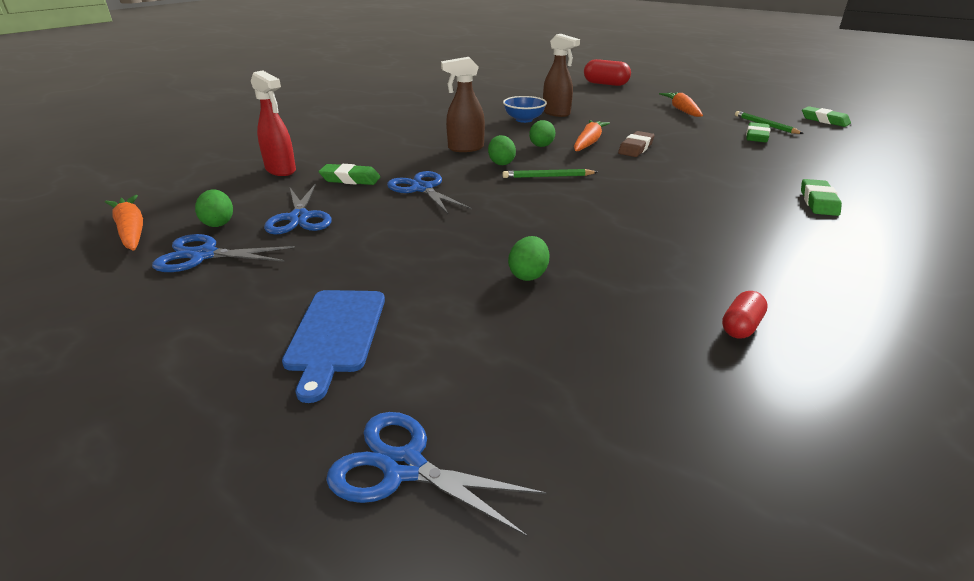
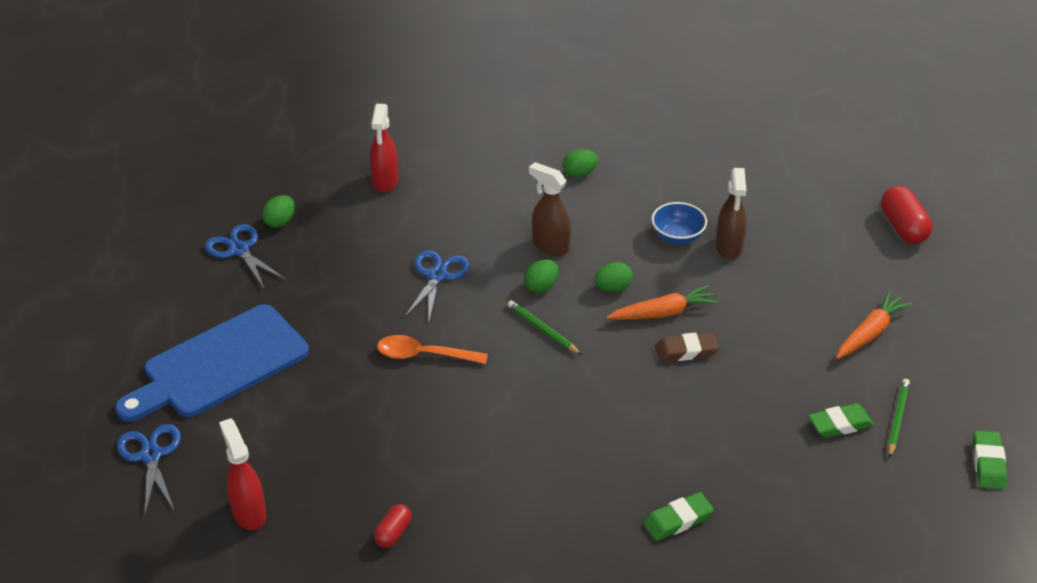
camera: 50 degrees right, 10 degrees up
orange carrot [105,195,143,251] -> none
blue scissors [264,183,332,234] -> none
blue cutting board [282,290,385,403] -> blue cutting board [115,304,309,422], size x1.71
green eraser [319,164,380,185] -> none
green egg [508,236,550,281] -> green egg moved to [563,149,598,178]
red capsule [722,291,768,338] -> red capsule turned 60 degrees counterclockwise [374,504,412,548]
none -> red spray bottle [219,418,266,530]
none -> orange spoon [377,335,488,364]

